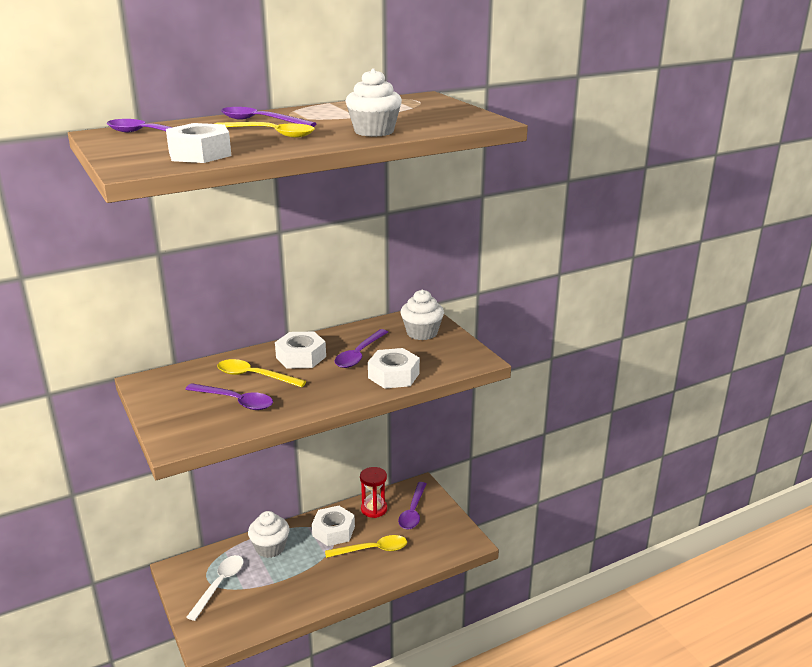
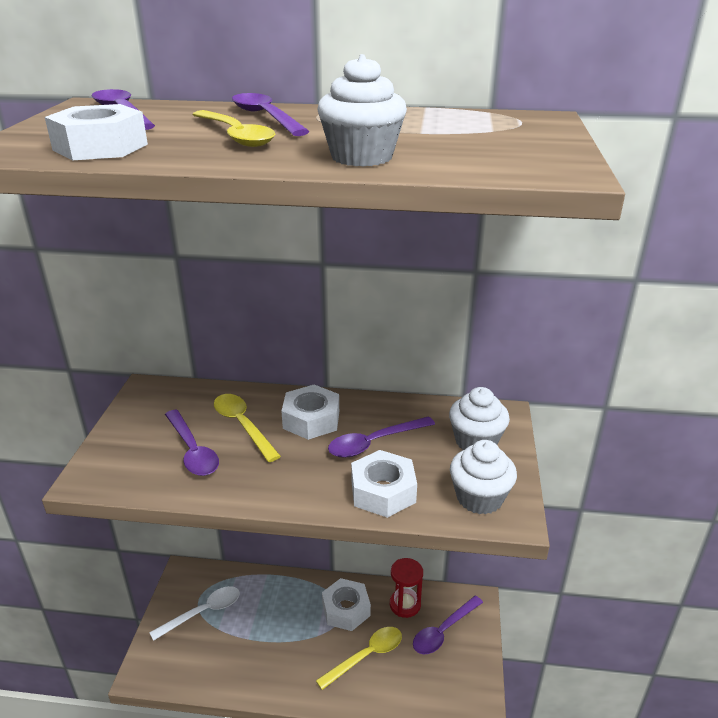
camera: 35 degrees right, 5 degrees up
white cupcake [248,511,290,558] -> white cupcake moved to [450,440,517,514]
yellow spoon [325,535,407,558] -> yellow spoon turned 60 degrees counterclockwise [316,627,402,690]

